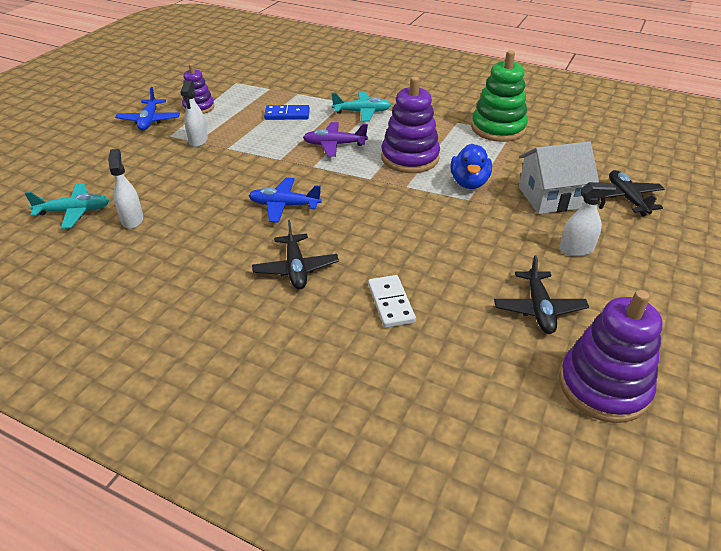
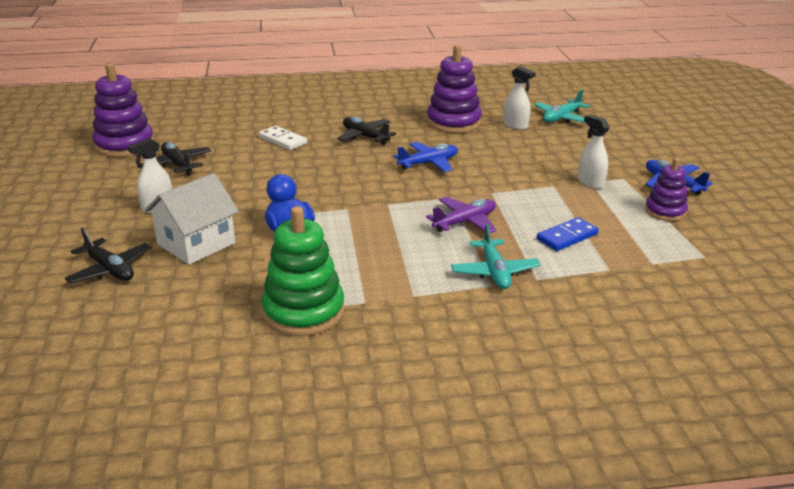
camera: 145 degrees right, 10 degrees down
turquoise plane [331,92,391,122] -> turquoise plane turned 60 degrees counterclockwise [451,223,541,289]
purple stacking toy [381,76,440,173] -> purple stacking toy moved to [427,45,482,133]

